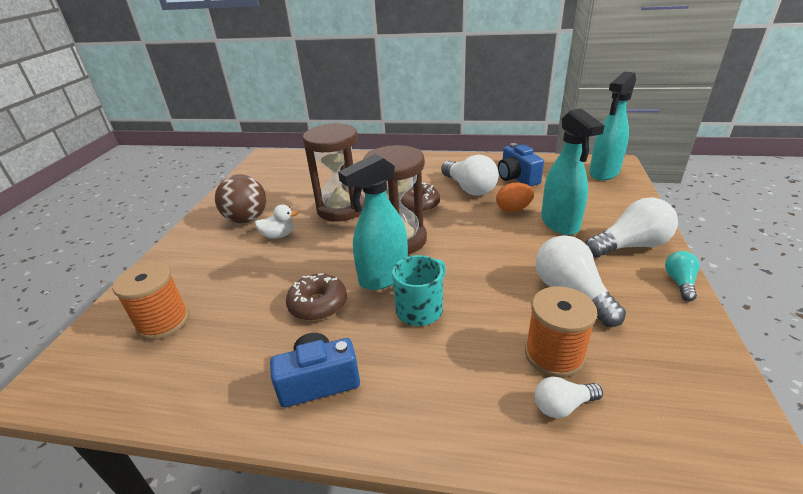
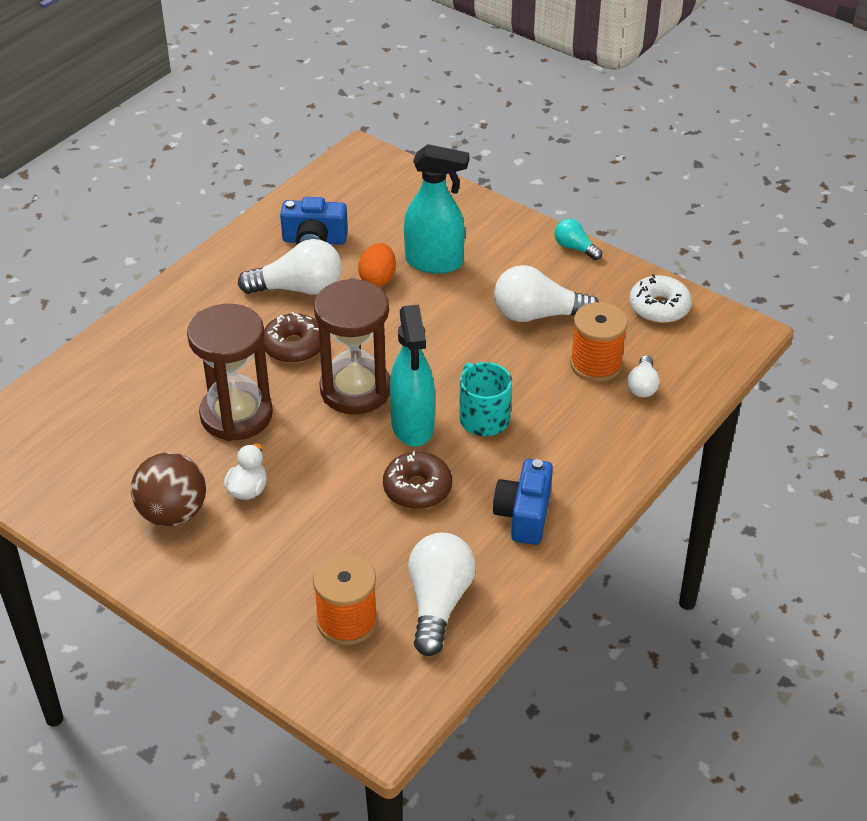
camera: 65 degrees left, 10 degrees up
white light bulb [585,197,678,258] -> white light bulb moved to [408,533,476,656]
turquoise spray bottle [589,71,636,180] -> none
none -> white donut [629,274,692,323]

